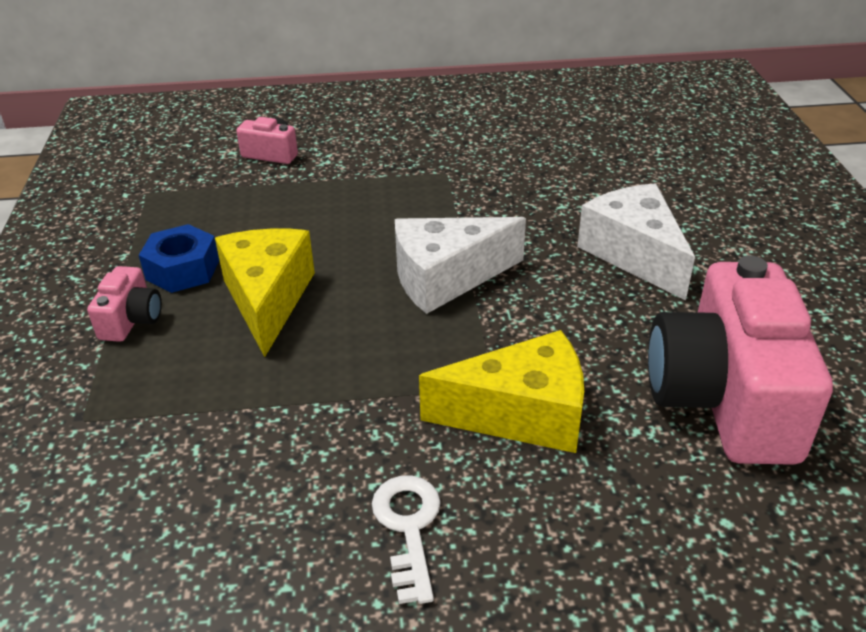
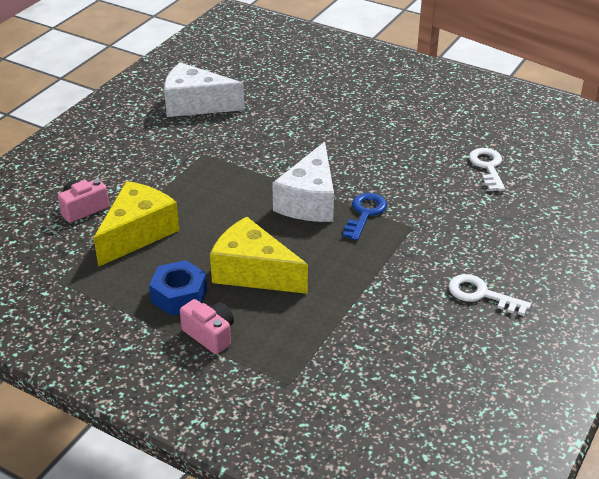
camera: 55 degrees left, 0 degrees up
yellow cheese [419,330,584,453] -> yellow cheese moved to [94,181,179,267]
white cheese [577,183,695,300] -> white cheese moved to [164,62,245,117]
pink camera [648,255,833,465] -> white key [469,148,505,191]
none -> blue key [343,193,387,241]

